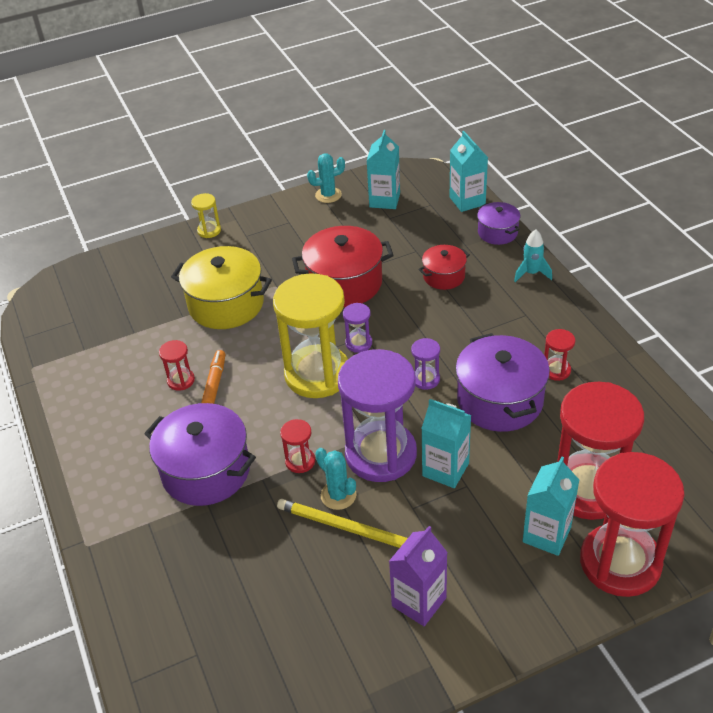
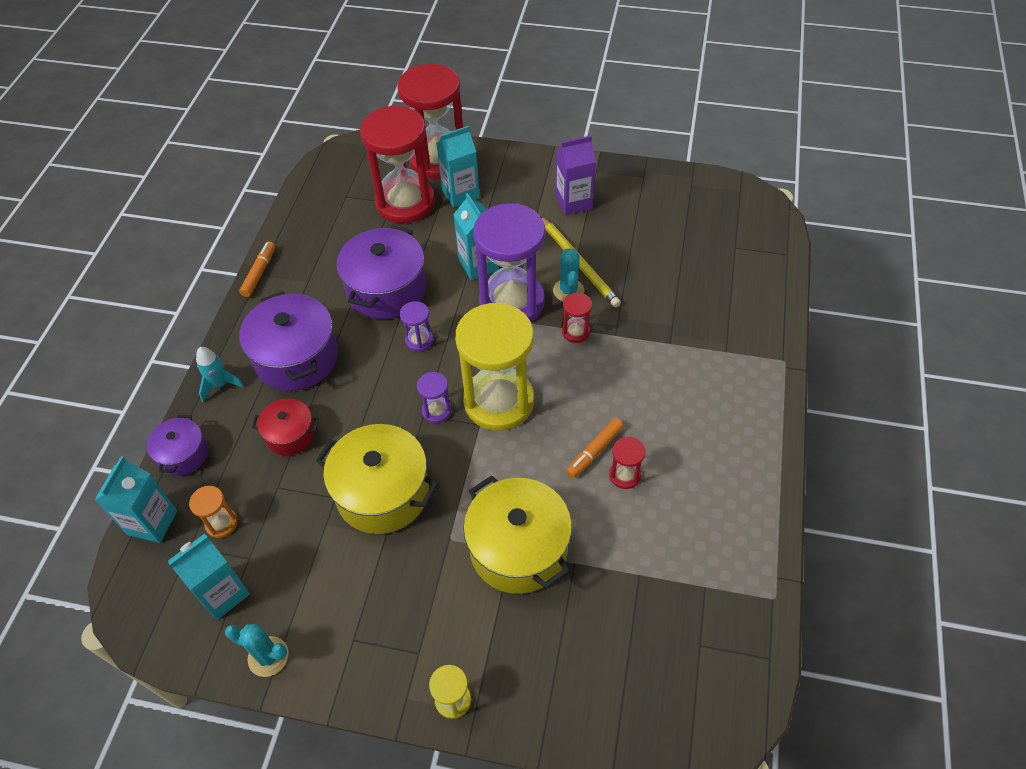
camera: 145 degrees left, 10 degrees up
purple pot [144,403,256,506] -> purple pot moved to [239,291,338,391]
red pot [292,226,394,307] -> yellow pot [316,424,438,534]
red hourglass [544,329,575,381] -> none
none -> orange hourglass [189,486,238,538]
none -> orange marker [239,241,275,297]

